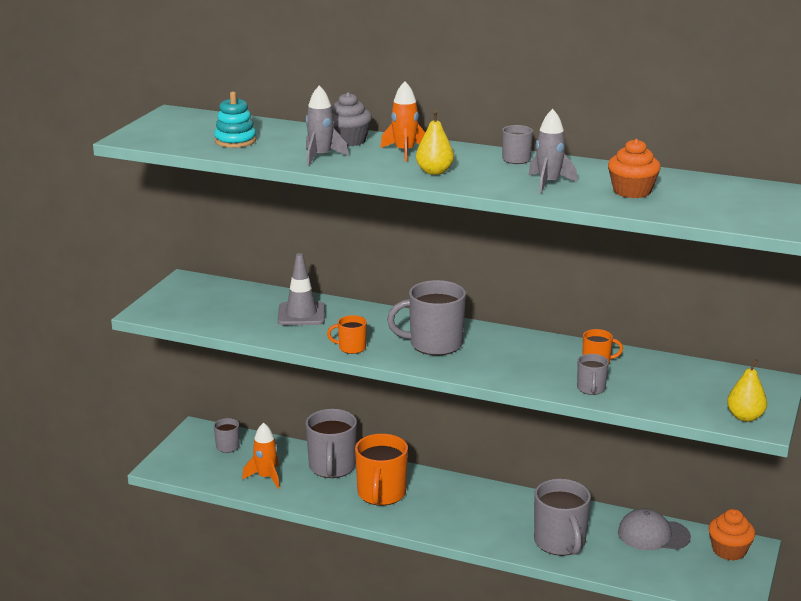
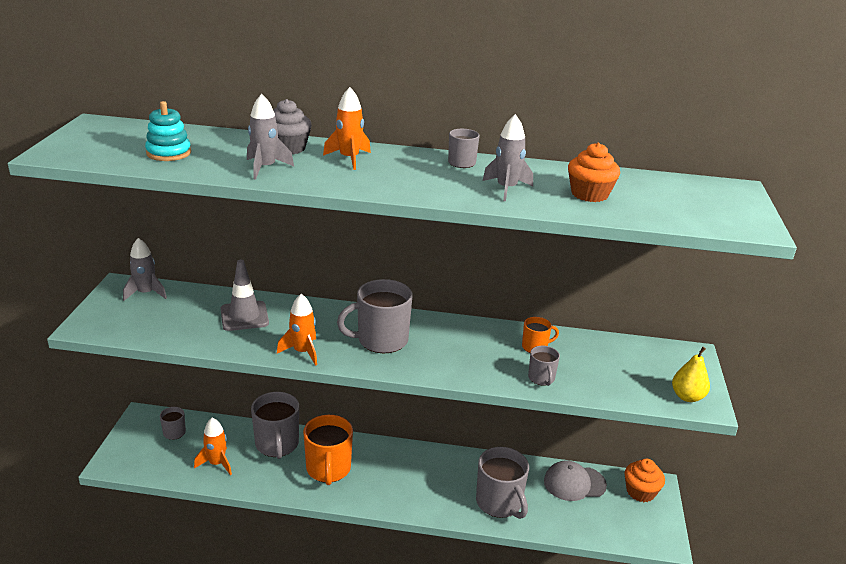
camera: 15 degrees left, 5 degrees up
orange mug [327,315,367,354] -> orange rocket [277,294,317,366]
yellow pear [416,110,454,175] -> none
none -> grey rocket [123,238,167,301]

